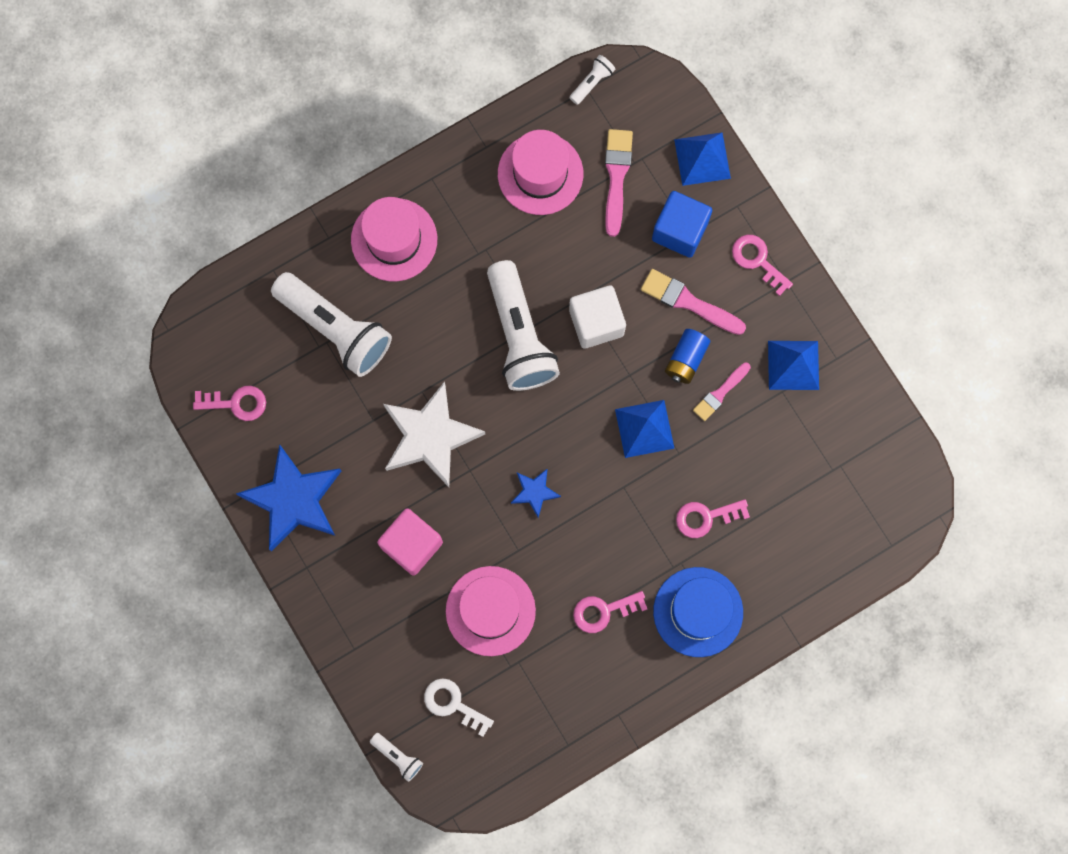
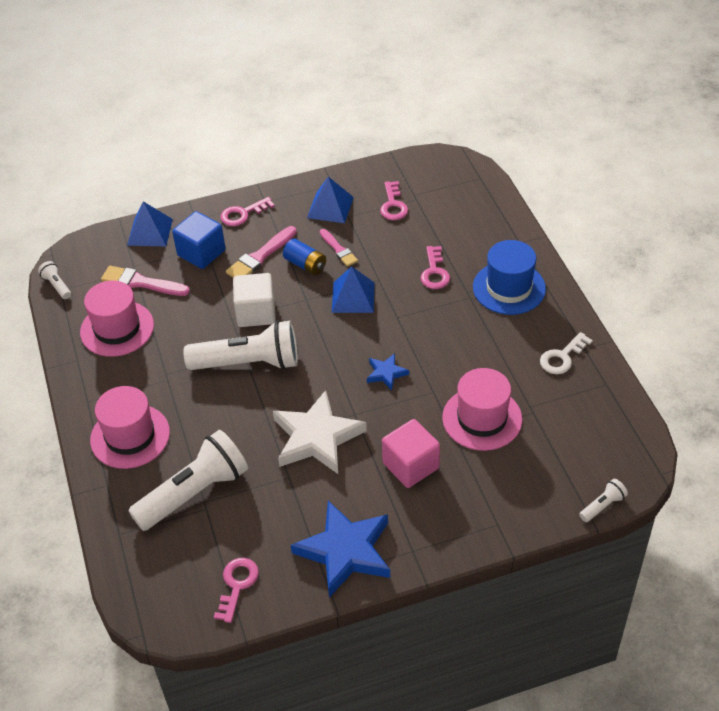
camera: 75 degrees left, 30 degrees down
white key [424,678,494,737] -> white key moved to [540,332,593,374]
pink key [573,591,647,633] -> pink key moved to [380,181,408,220]

